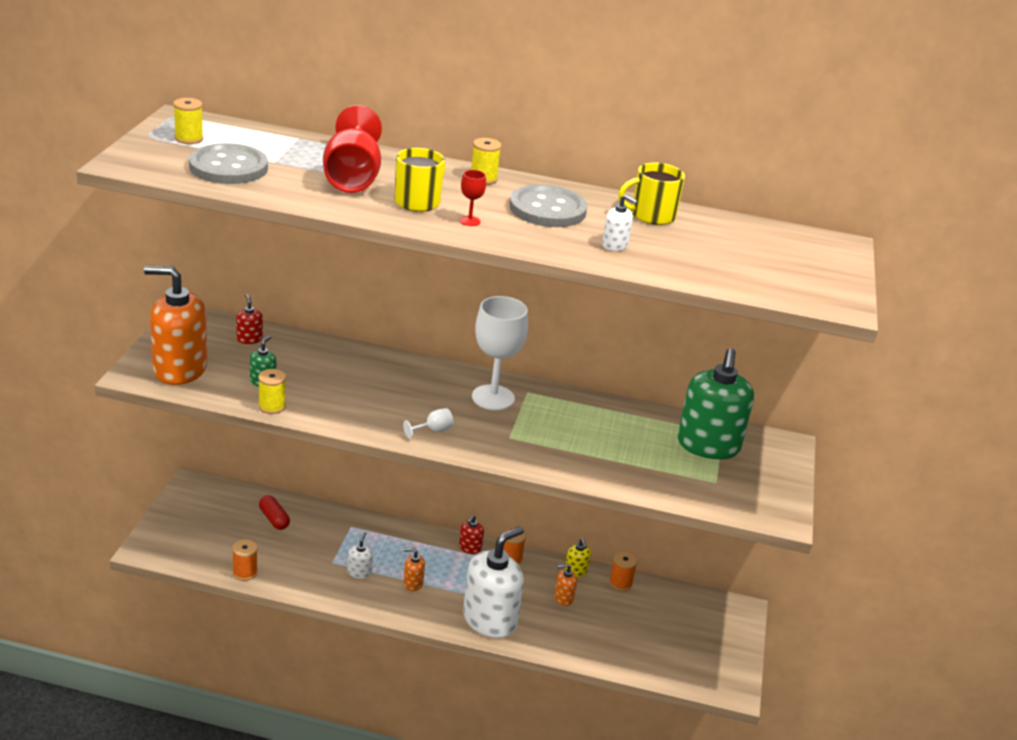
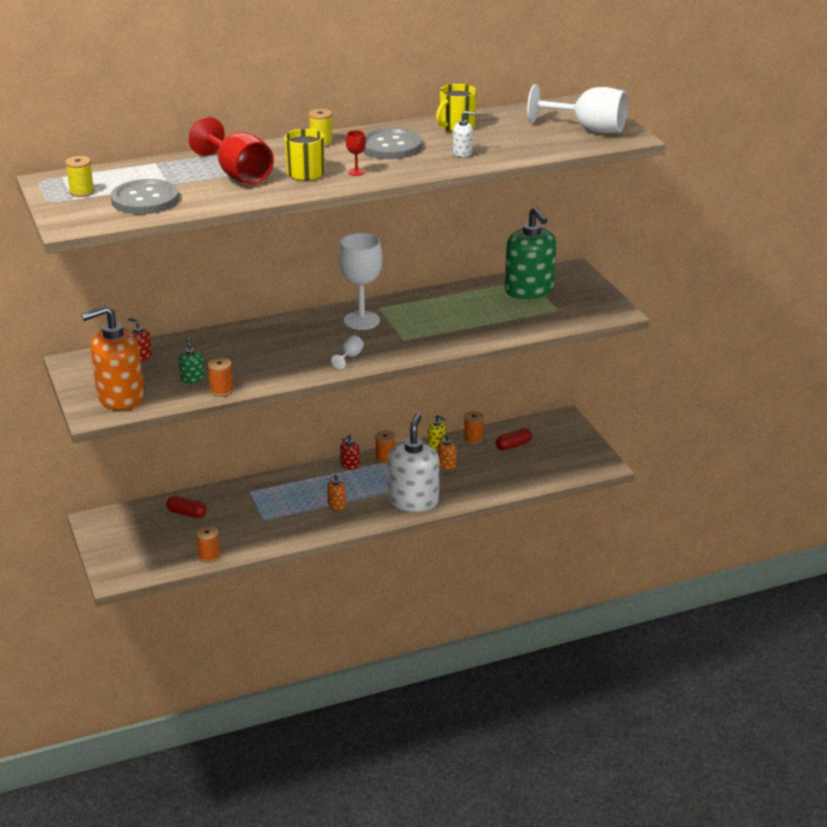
camera: 30 degrees left, 0 degrees up
yellow spool [258,369,286,414] -> orange spool [208,357,234,397]
white soap dispenser [347,532,373,579] -> none
red soap dispenser [459,515,484,554] -> red soap dispenser turned 45 degrees clockwise [340,434,360,470]
none -> red capsule [496,428,532,451]
none -> white goblet [527,84,628,133]

